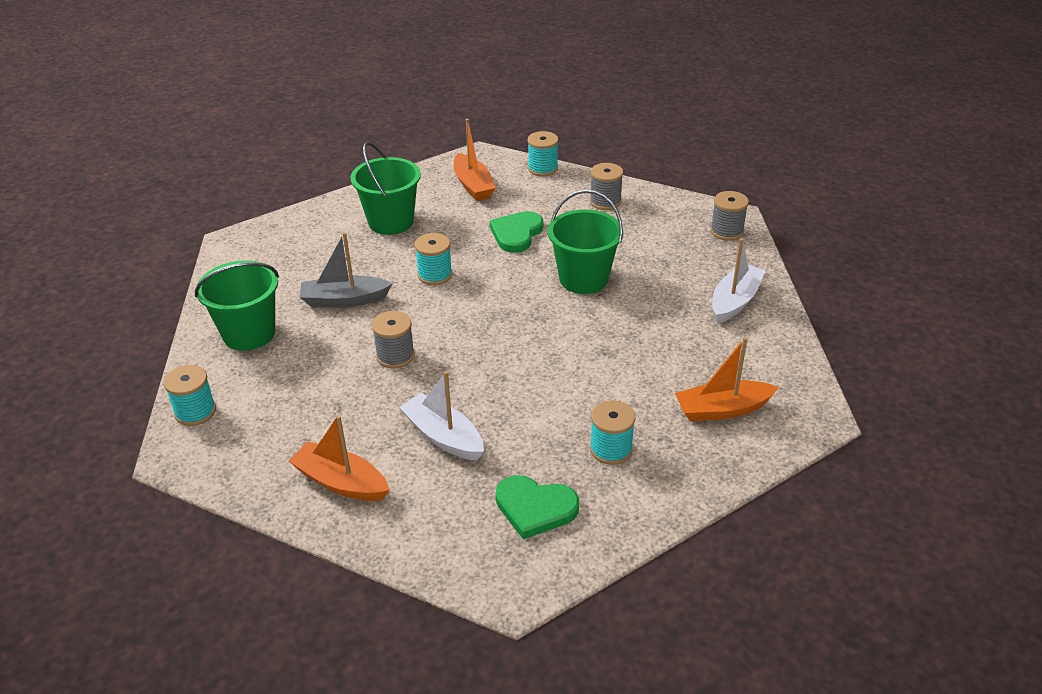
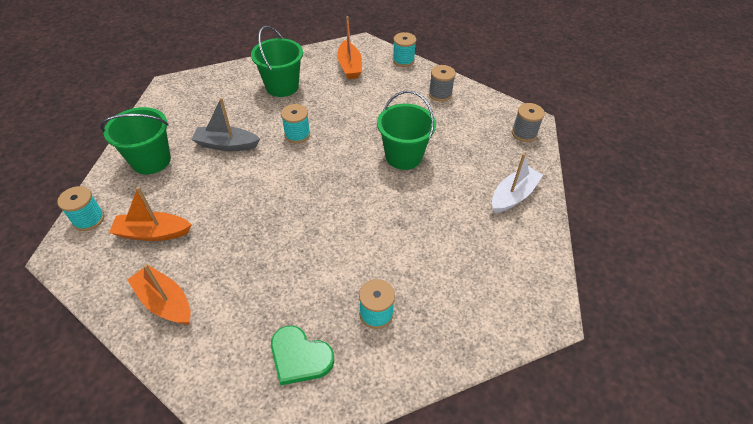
camera: 10 degrees right, 10 degrees up
grey spool [372,311,415,369] -> none
white boat [399,371,484,460] -> none
green heart [490,211,544,253] -> none
orange boat [675,337,779,422] -> orange boat moved to [109,187,191,241]

